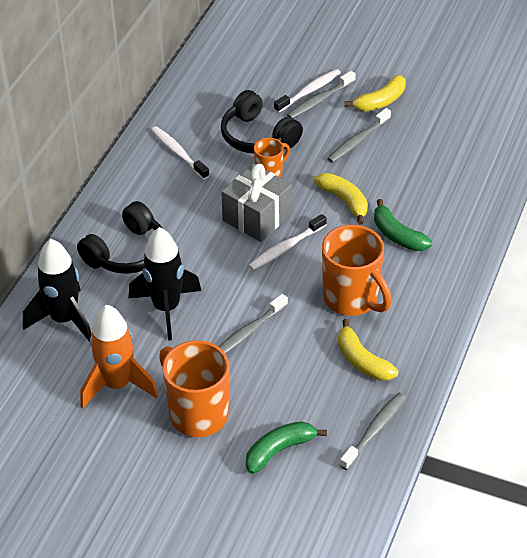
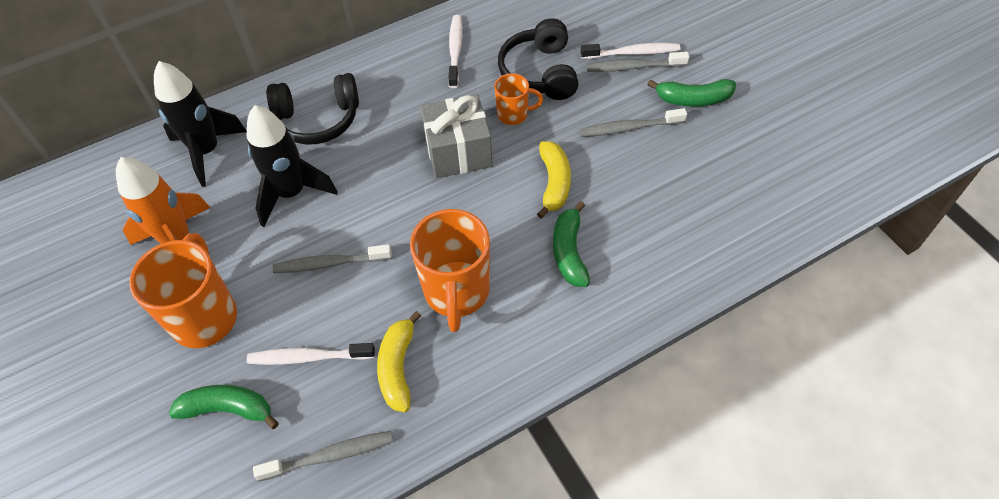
camera: 40 degrees right, 10 degrees up
white toothbrush [248,214,327,271] -> white toothbrush moved to [247,343,375,365]
yellow banana [345,75,406,111] -> green banana [647,79,736,107]

